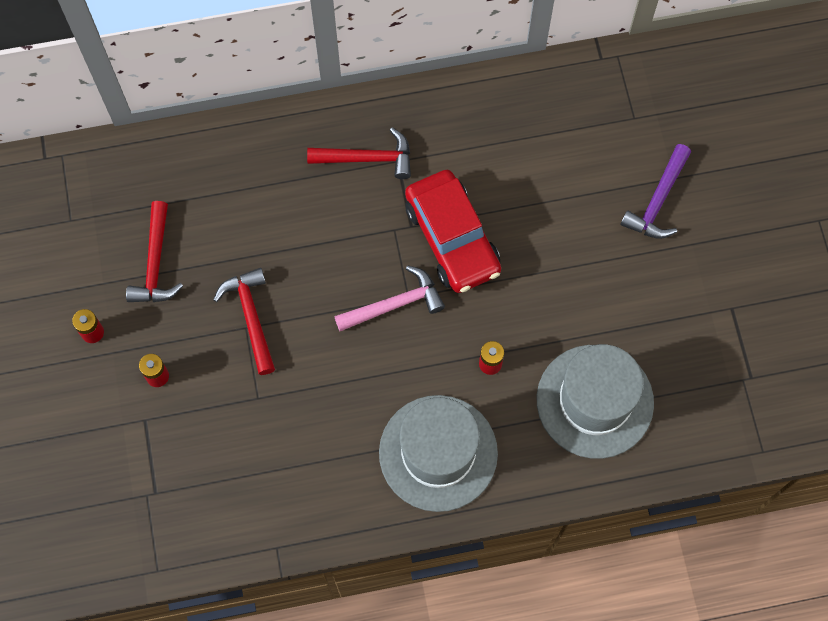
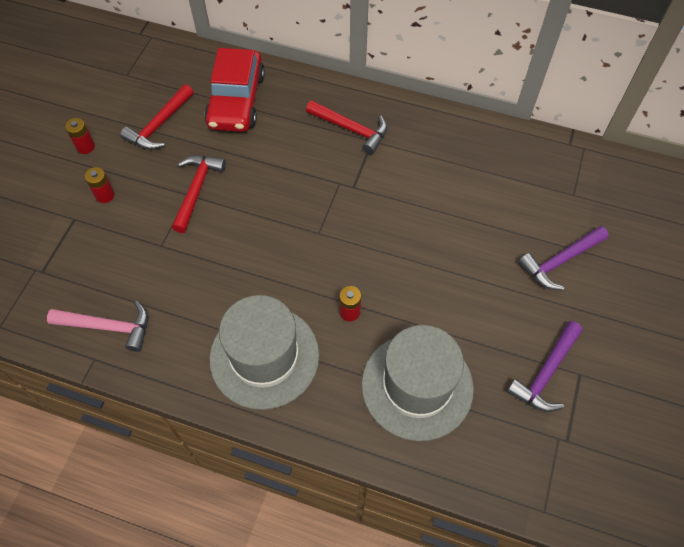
camera: 30 degrees right, 10 degrees down
pink hammer [334,265,445,331] -> pink hammer moved to [47,301,148,352]
red car [405,170,501,293] -> red car moved to [204,48,265,132]
none -> purple hammer [507,321,583,412]

